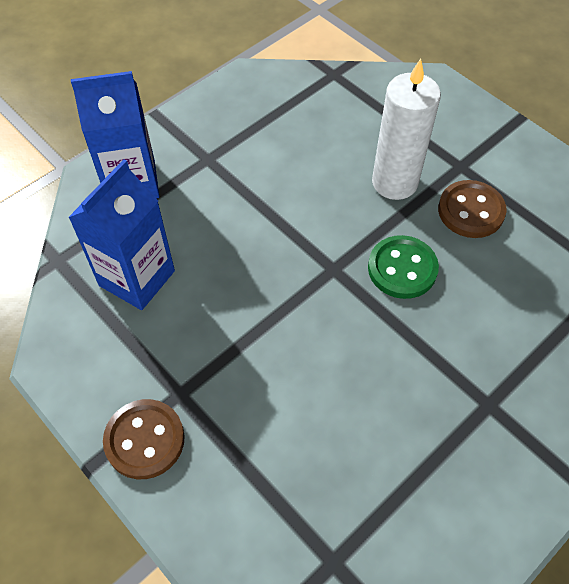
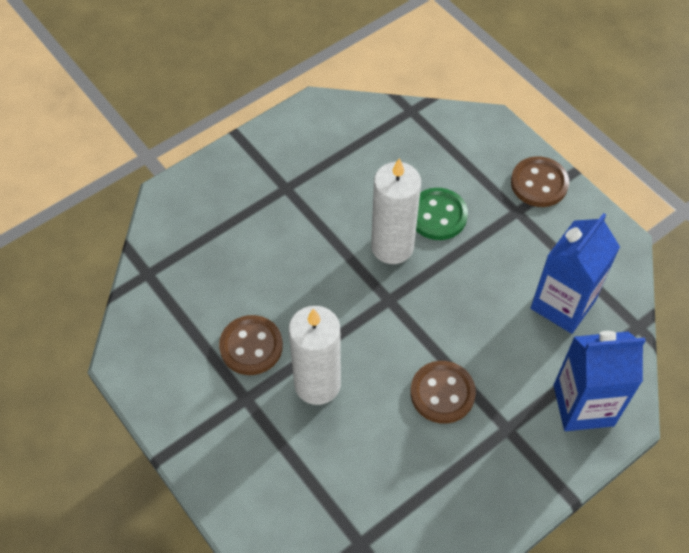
camera: 175 degrees left, 0 degrees up
green button [368,235,439,299] -> green button moved to [416,188,468,240]
none -> white candle [371,158,421,264]
none -> brown button [411,361,476,424]

